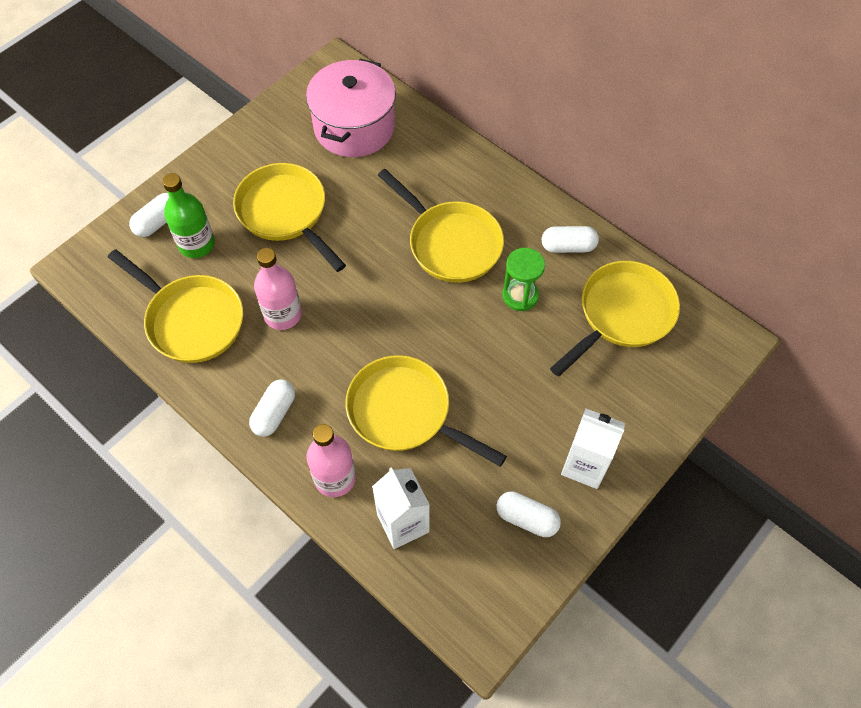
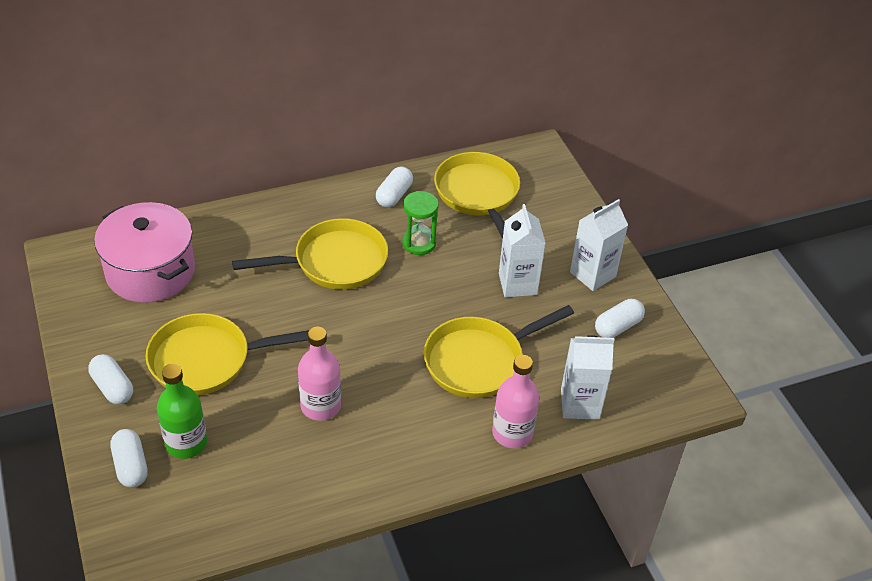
camera: 65 degrees left, 15 degrees down
yellow pan [108,249,243,363] -> none
white capsule [249,379,295,437] -> white capsule moved to [88,354,133,404]
none -> white carton [499,204,546,297]

